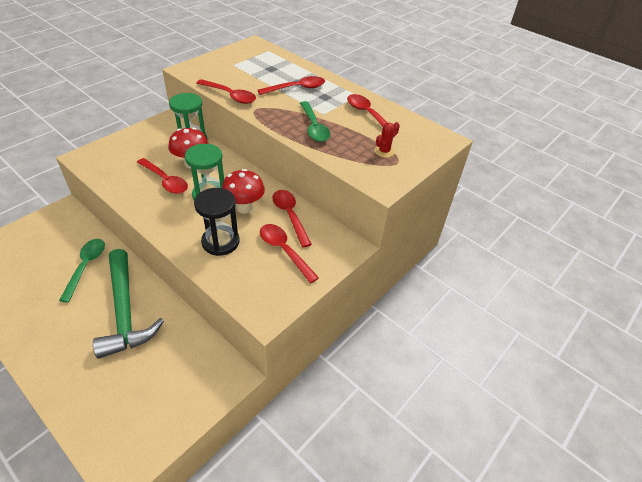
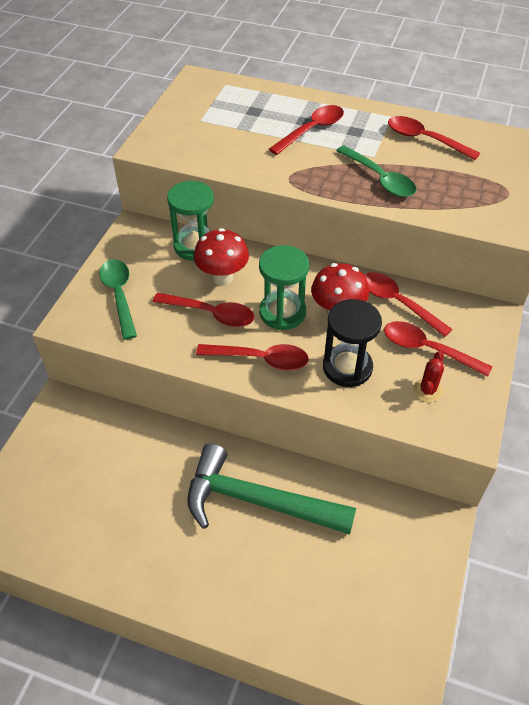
camera: 20 degrees left, 5 degrees up
green spoon [59,239,105,303] -> green spoon moved to [99,259,137,340]
green hammer [93,249,164,359] -> green hammer turned 150 degrees clockwise [187,443,356,535]
red spoon [196,79,256,104] -> red spoon moved to [196,344,309,370]
red cactus [374,122,400,158] -> red cactus moved to [413,351,444,402]

